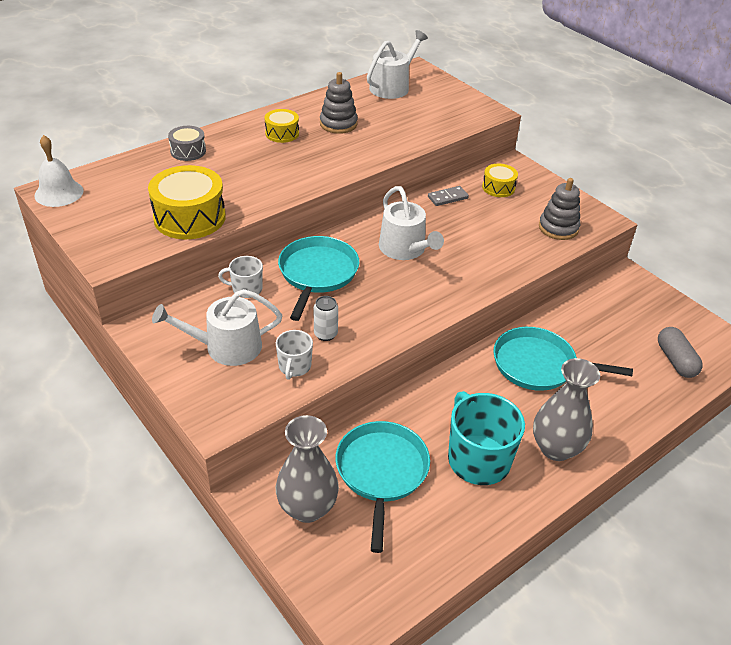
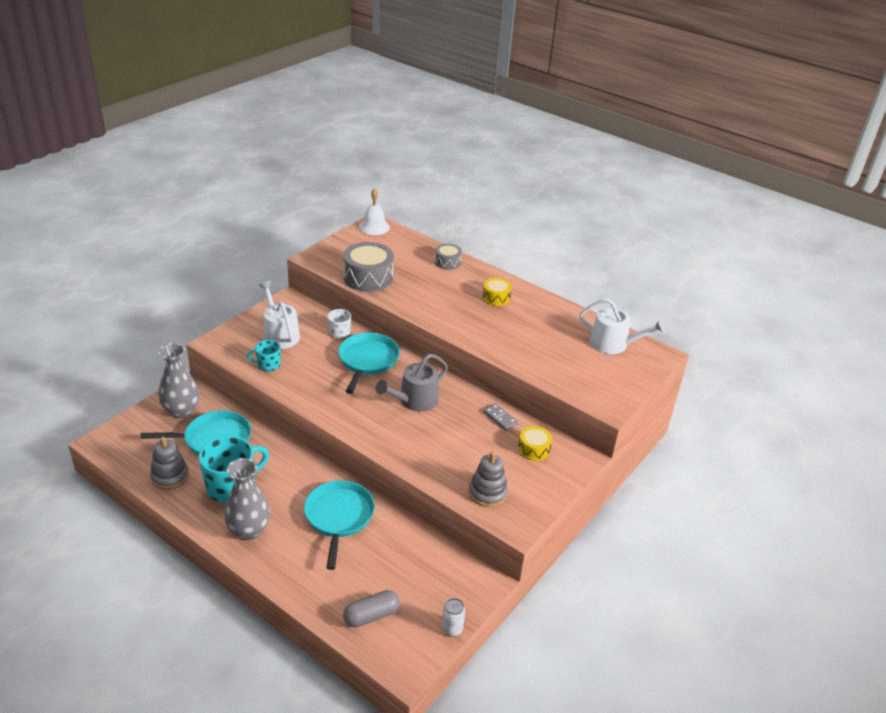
camera: 75 degrees right, 5 degrees down
yellow drum [148,165,226,239] -> grey drum [343,242,394,292]
white mug [276,330,313,380] -> turquoise mug [247,340,280,371]
turquoise pan [278,236,359,321] -> turquoise pan turned 75 degrees counterclockwise [338,333,400,394]
white can [314,296,338,341] -> white can moved to [442,598,465,636]
grey stacking toy [320,72,358,134] -> grey stacking toy moved to [150,437,189,490]
white watering can [379,186,444,260] -> grey watering can [376,354,448,411]

